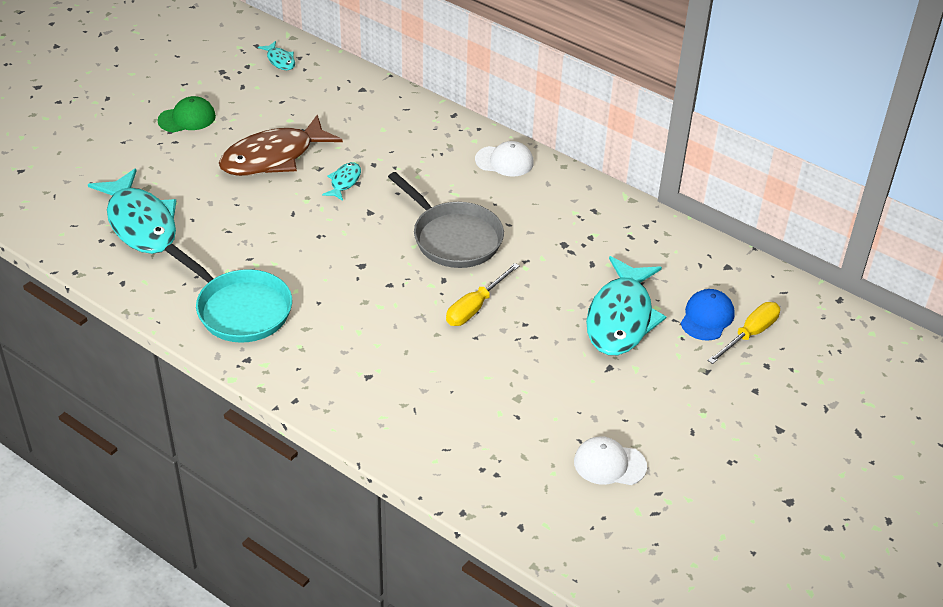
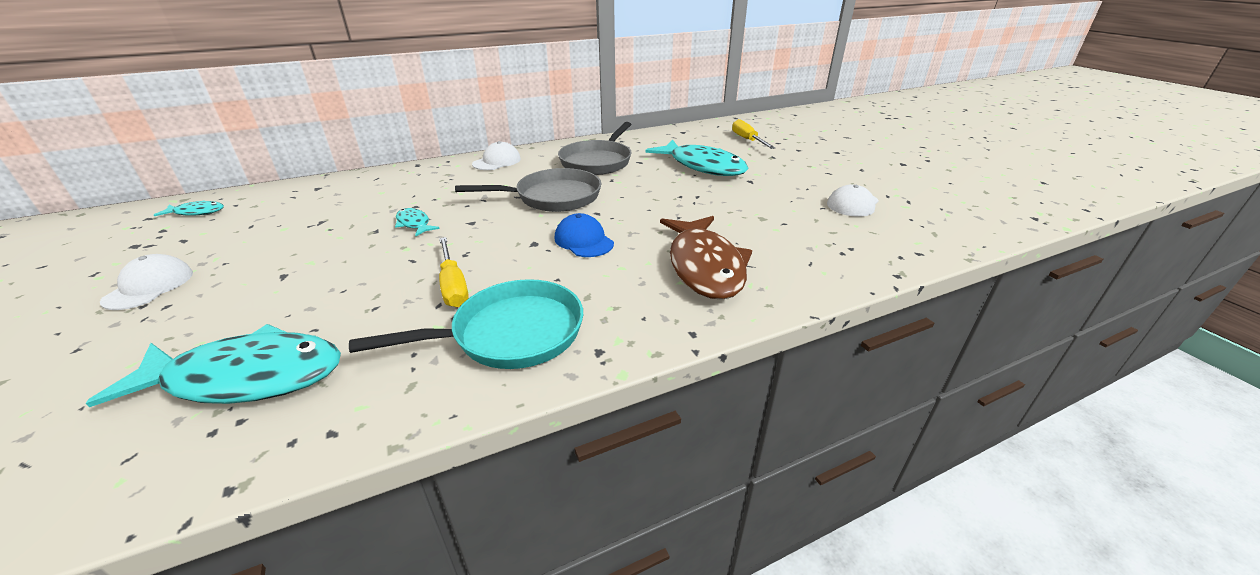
camera: 60 degrees left, 10 degrees down
green cap [158,96,216,133] -> white cap [100,254,193,310]
brown fish [219,115,343,176] -> brown fish moved to [660,216,752,300]
yellow screwdriver [446,263,520,326] -> yellow screwdriver moved to [439,237,469,307]
blue cap [681,289,735,341] -> blue cap moved to [554,213,614,257]
none -> grey pan [558,122,632,175]

